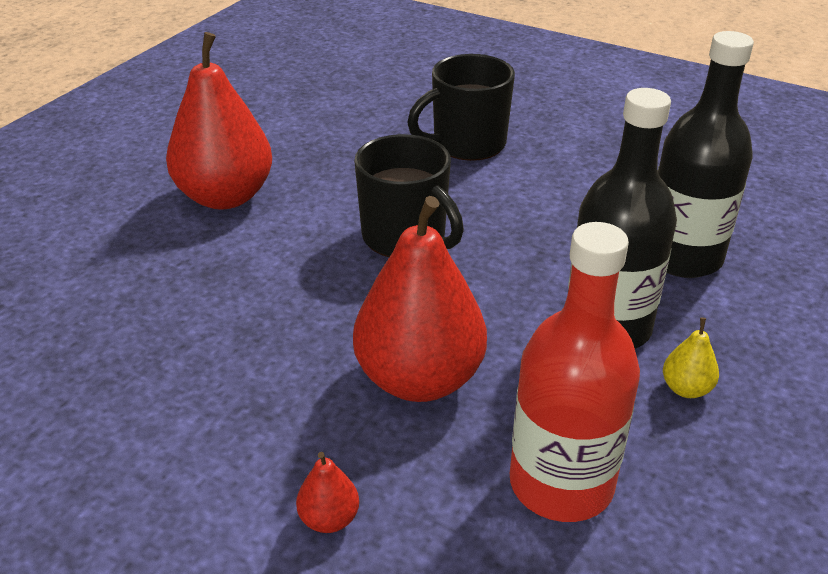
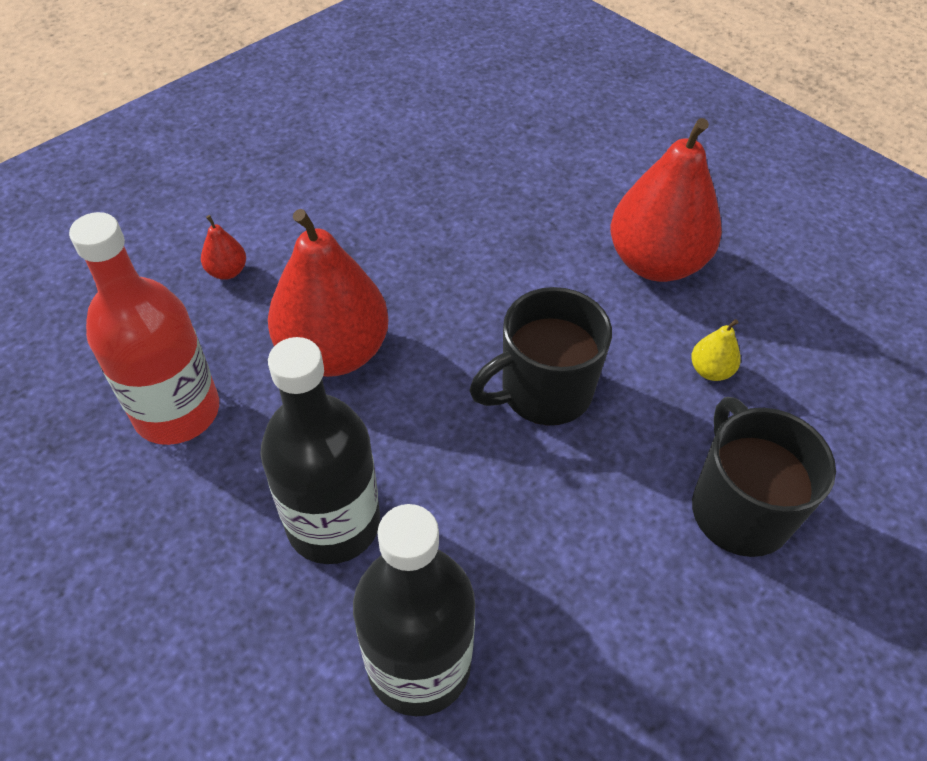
camera: 105 degrees right, 15 degrees up
yellow pear [663,318,719,398] -> yellow pear moved to [691,319,741,381]

